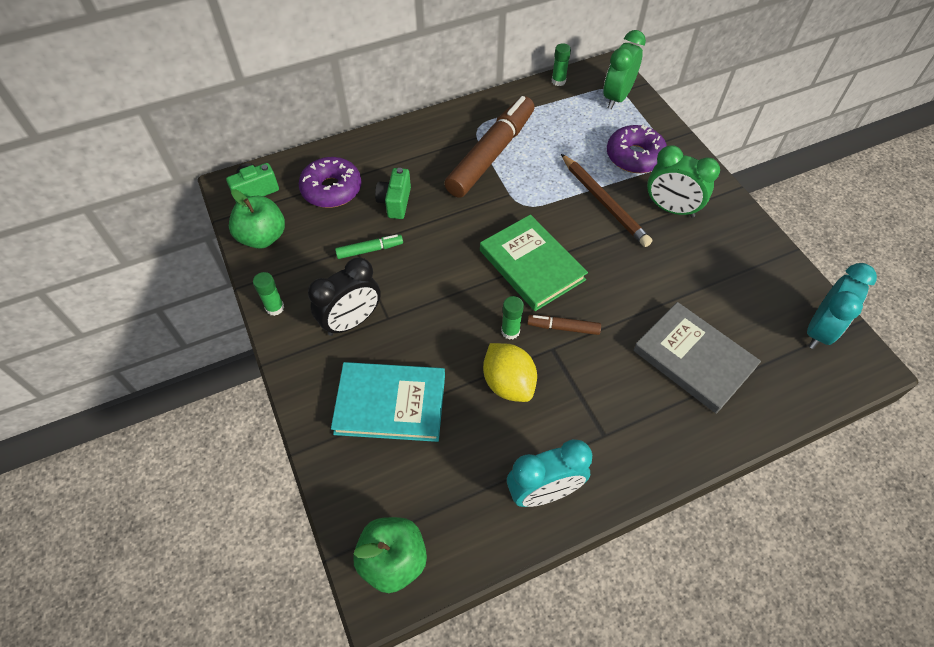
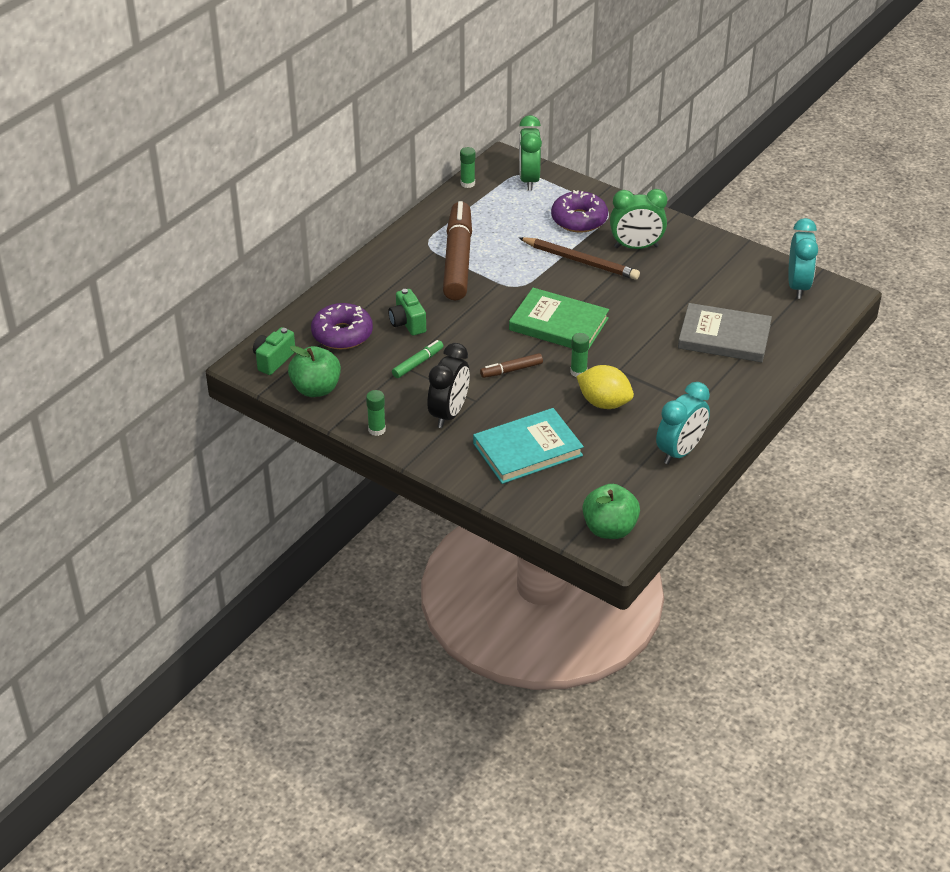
camera: 30 degrees left, 15 degrees down
brown marker [527,315,601,335] -> brown marker moved to [480,353,543,378]

